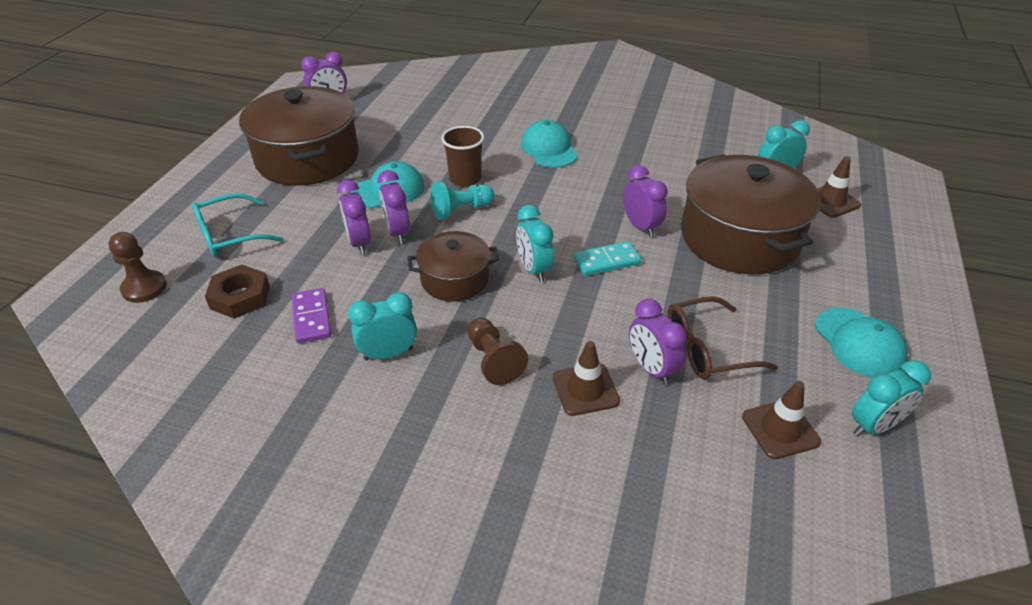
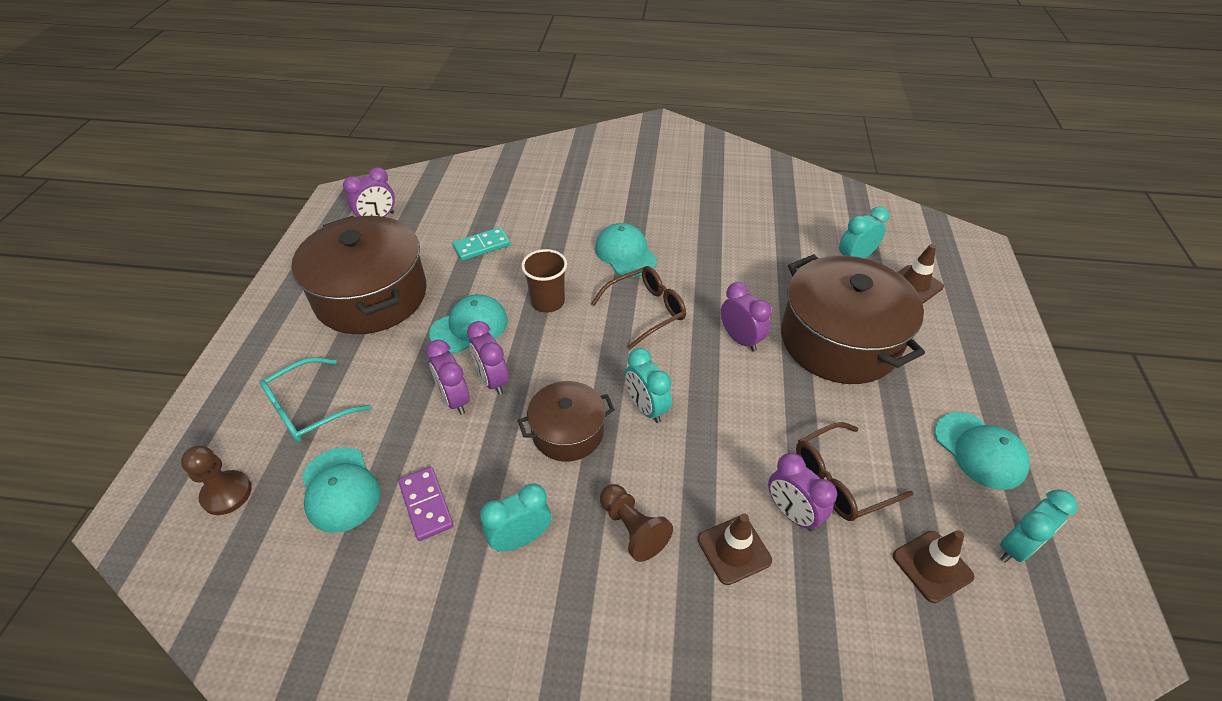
camera: 10 degrees left, 5 degrees up
brown nut [205,264,270,319] -> turquoise cap [302,447,380,533]
turquoise pawn [431,181,495,220] -> none
turquoise domino [573,241,641,276] -> turquoise domino moved to [452,227,510,261]
none -> brown glasses [591,266,686,349]

